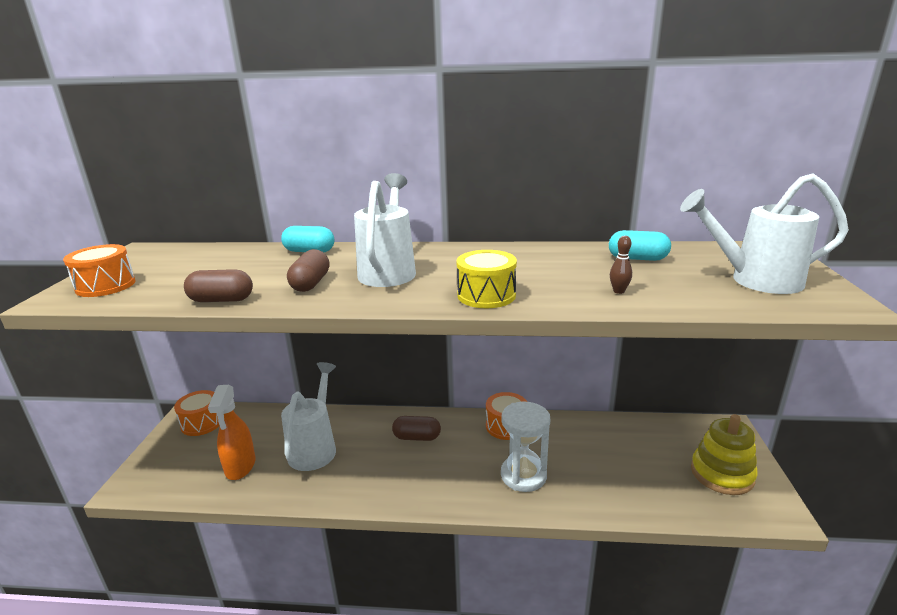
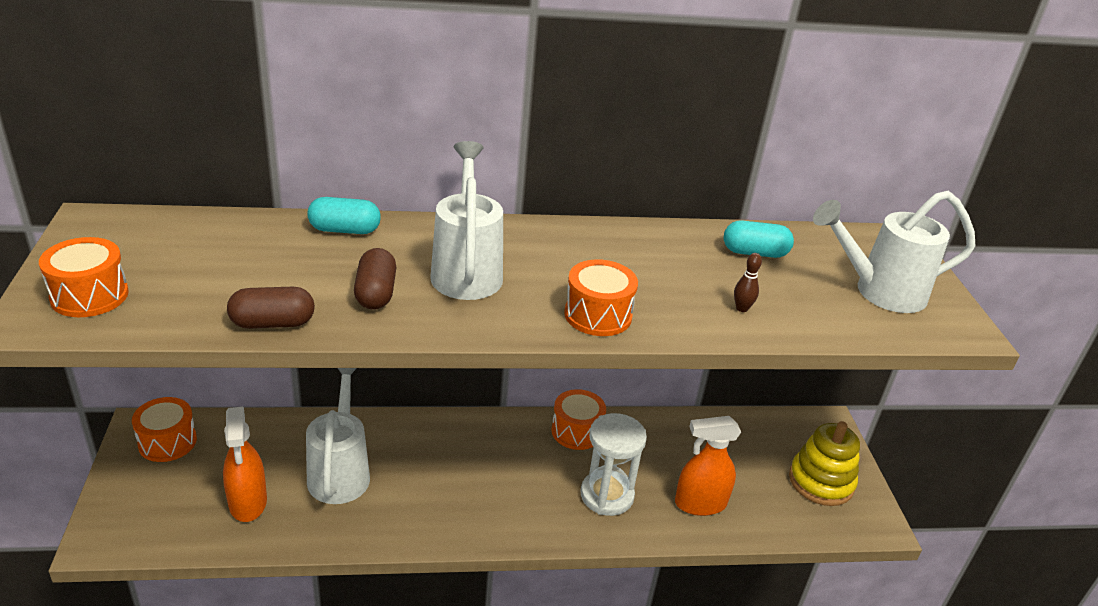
camera: 15 degrees left, 10 degrees up
brown capsule [392,416,441,441] -> none
yellow drum [457,250,517,308] -> orange drum [564,259,638,336]
none -> orange spray bottle [675,416,741,516]

